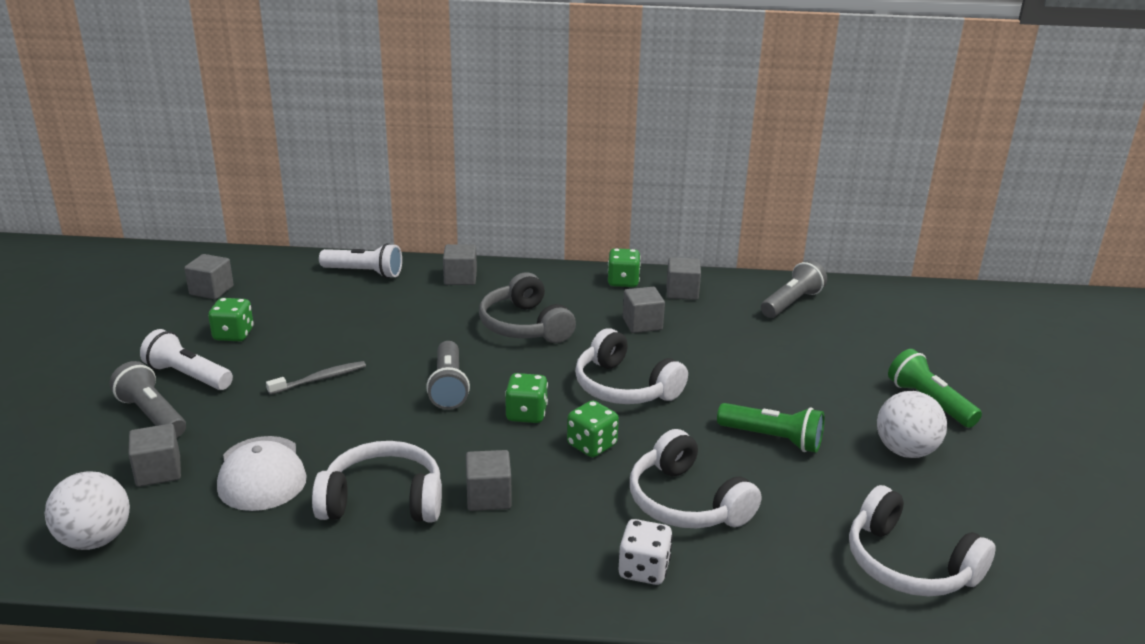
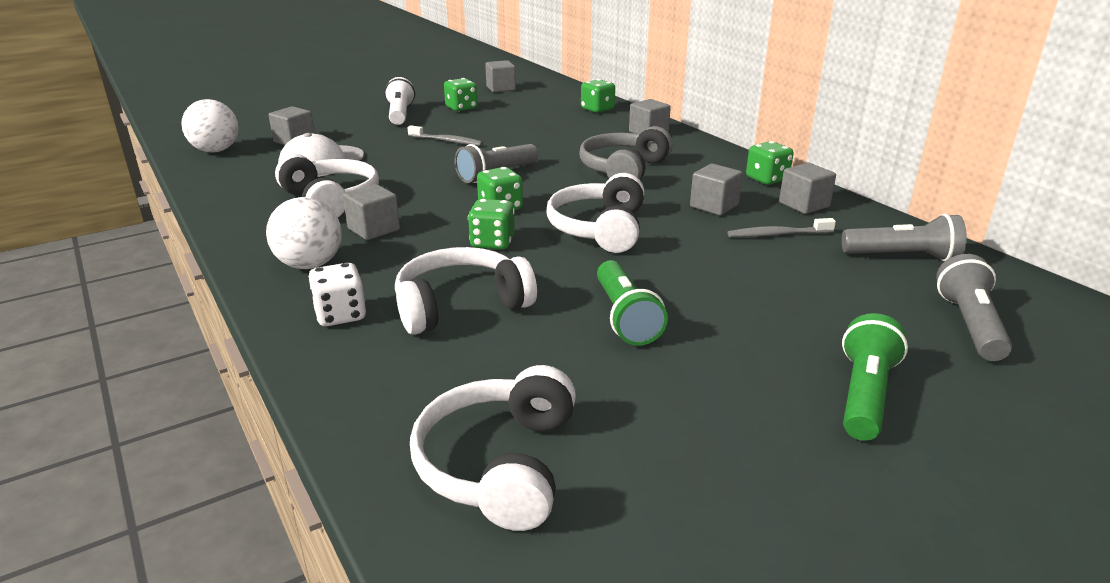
camera: 55 degrees right, 0 degrees up
grey flashlight [110,361,186,437] -> grey flashlight moved to [936,254,1012,361]
white flashlight [319,243,402,278] -> green dice [581,79,615,113]
white headphones [630,429,761,528] -> white headphones turned 45 degrees clockwise [395,247,537,335]
white ball [877,391,947,458] -> white ball moved to [266,197,342,269]
none -> grey toothbrush [728,218,836,237]

